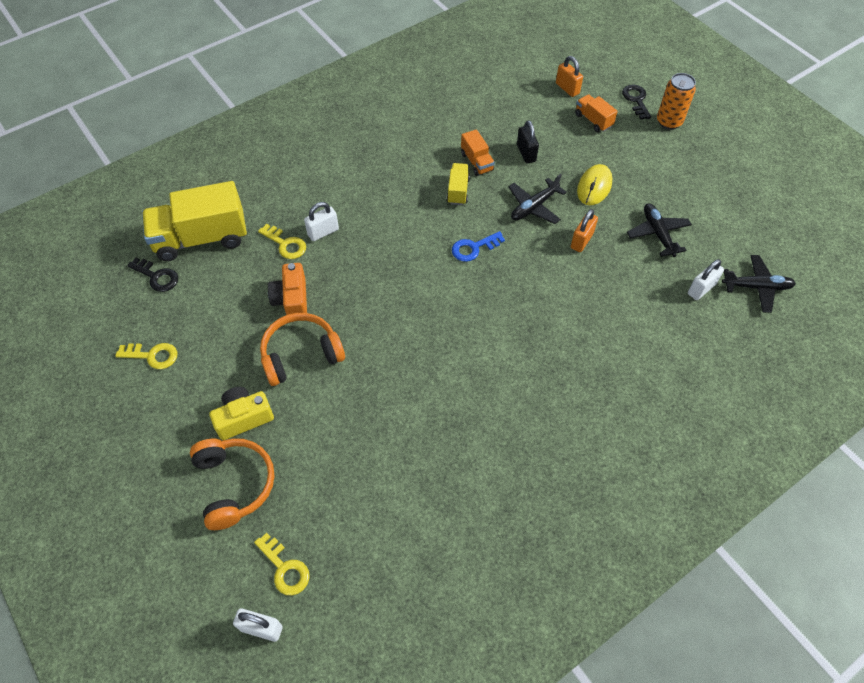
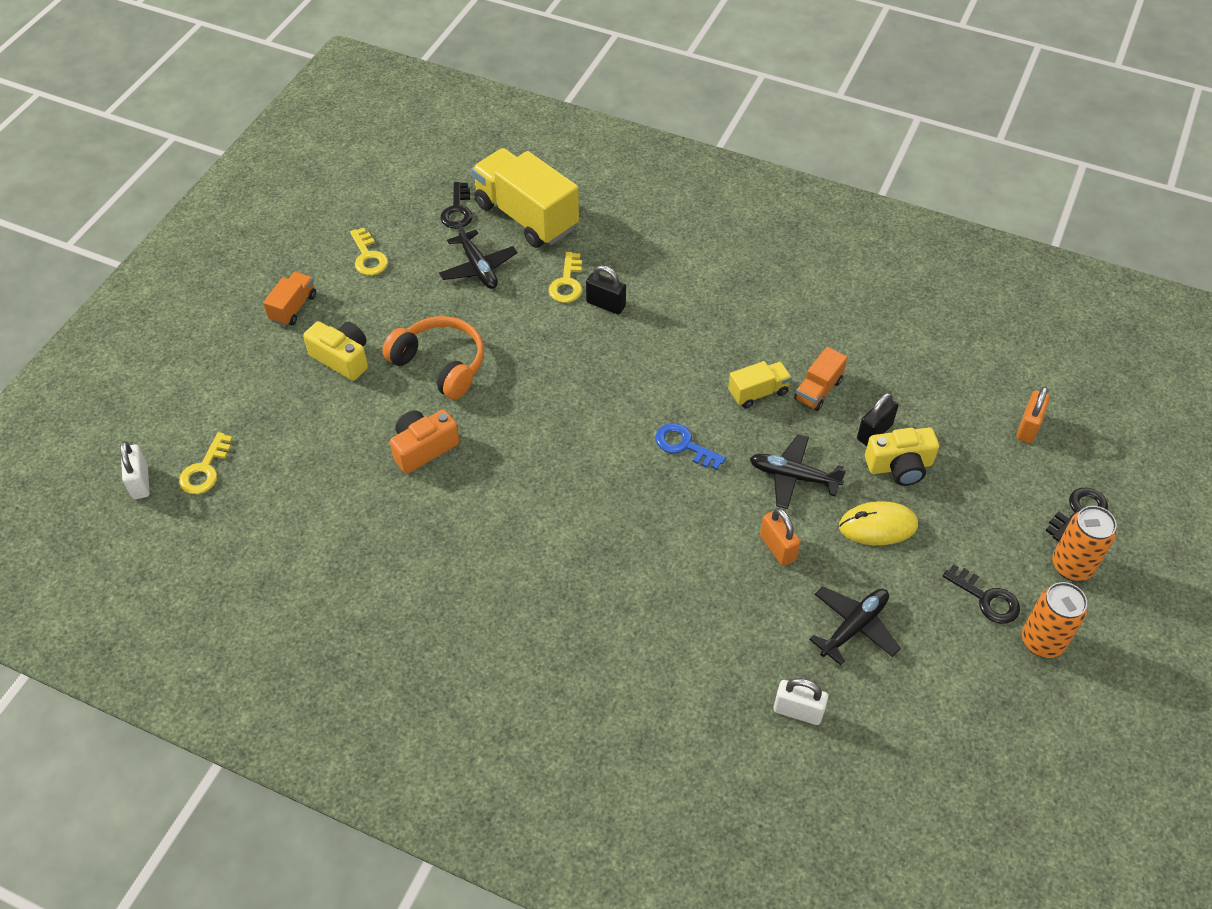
camera: 60 degrees right, 5 degrees down
orange headphones [190,438,274,530] -> none
orange camera [268,263,307,315] -> orange camera moved to [390,410,459,474]
white padlock [304,202,339,241] -> black padlock [586,265,626,315]
orange padlock [571,209,598,252] -> orange padlock turned 60 degrees clockwise [760,508,801,566]
orange truck [575,94,618,132] -> orange truck moved to [263,272,316,326]
black plane [722,255,796,313] -> black plane moved to [439,220,517,289]
none -> yellow camera [865,427,939,486]
none -> black key [943,564,1020,624]
none -> orange can [1022,582,1087,658]

